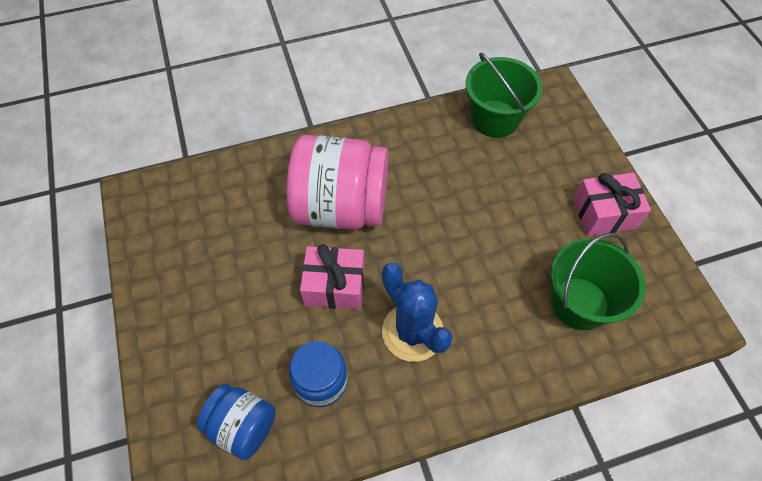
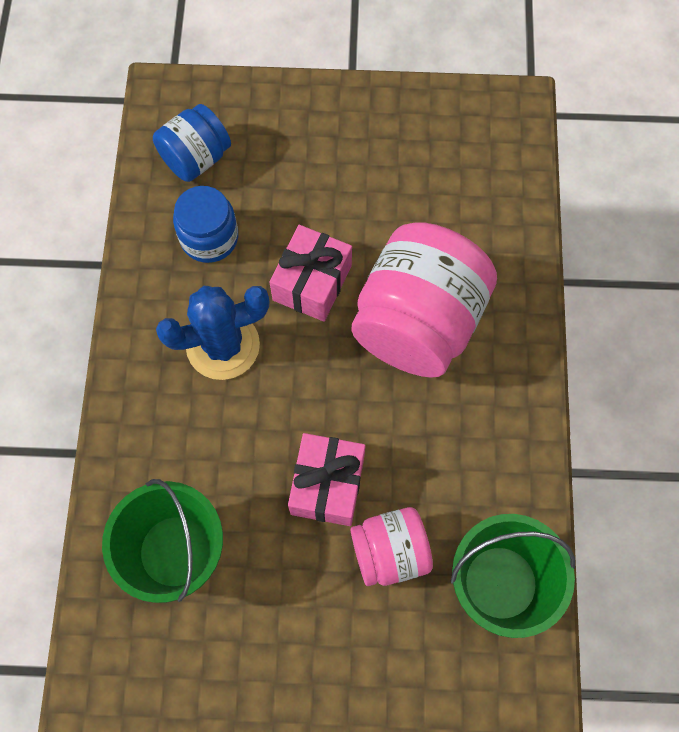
camera: 110 degrees right, 10 degrees up
pink gift [573,173,651,236] -> pink gift moved to [288,433,365,526]
none -> pink jar [351,507,433,586]

